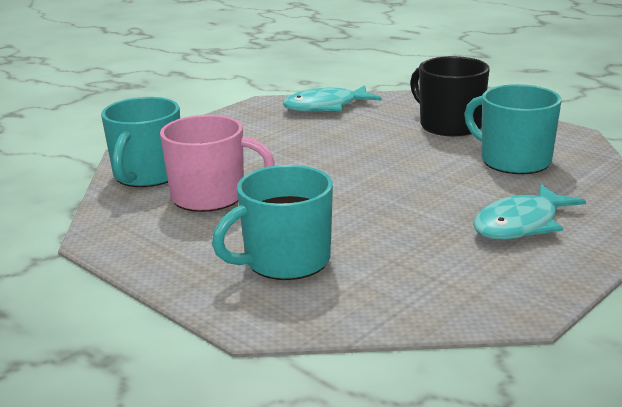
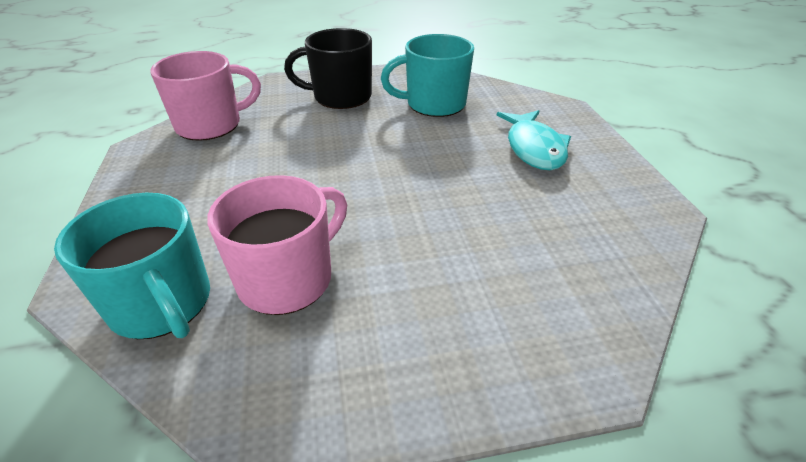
camera: 55 degrees left, 15 degrees up
turquoise mug [212,165,333,280] -> none
turquoise fish [283,85,382,112] -> pink mug [150,51,261,141]

